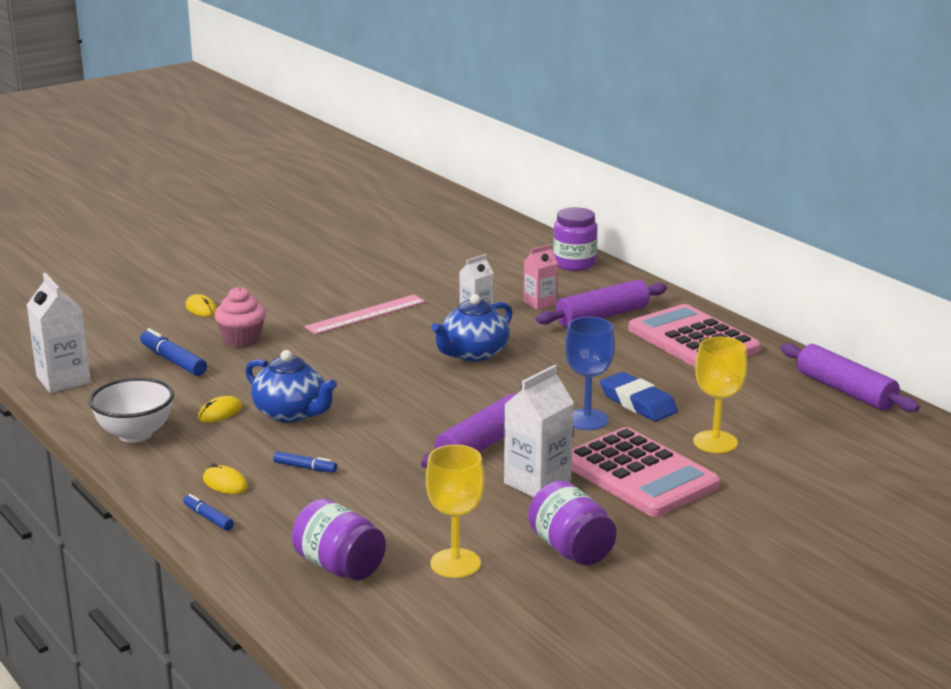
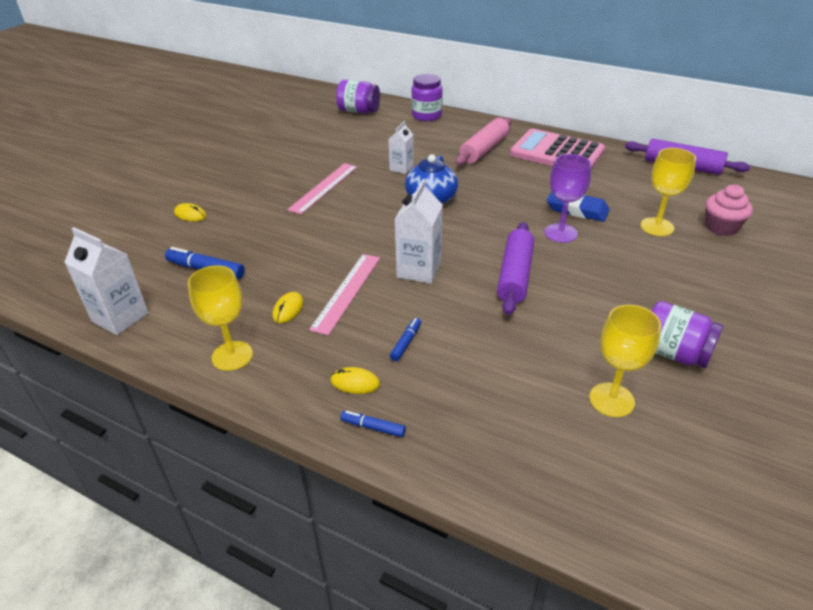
camera: 25 degrees left, 15 degrees up
white bowl [89,377,174,443] -> yellow goblet [188,265,253,371]
pink cupcake [214,286,266,347] -> pink cupcake moved to [706,185,753,236]
blue teapot [245,350,337,423] -> pink ruler [309,254,380,335]
blue marker [273,451,337,473] -> blue marker turned 60 degrees counterclockwise [390,318,421,361]
purple jar [292,499,386,580] -> purple jar moved to [336,80,380,113]
white carton [504,365,574,497] -> white carton moved to [394,179,443,284]
pink carton [524,244,558,310] -> none
purple rolling pin [536,280,667,327] -> pink rolling pin [455,117,512,165]
blue goblet [565,317,615,430] -> purple goblet [544,154,592,243]
pink calculator [571,427,720,517] -> none

